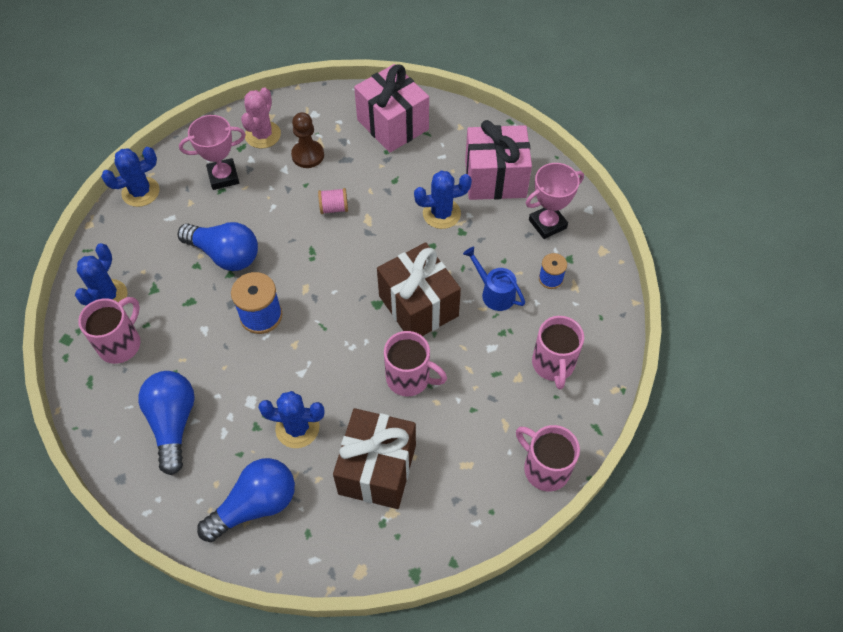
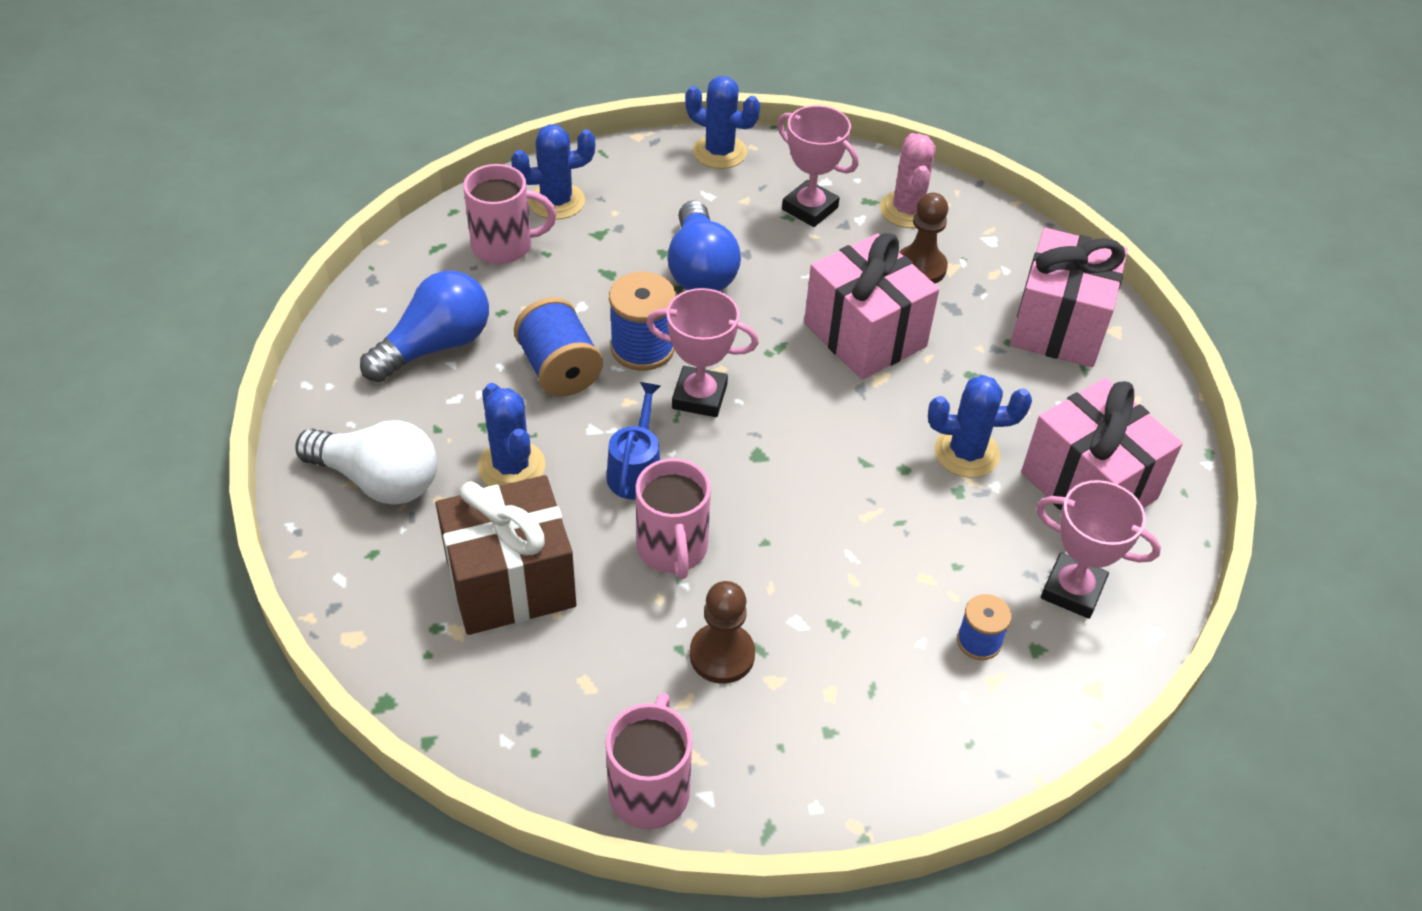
camera: 55 degrees right, 10 degrees down
blue light bulb [197,458,295,542] -> white light bulb [296,420,437,505]
pink cactus [241,87,281,149] -> pink cactus turned 75 degrees counterclockwise [880,133,936,228]
pink spool [318,188,348,214] -> pink gift [804,233,939,379]
brown gift [377,243,461,336] -> none
blue cactus [414,171,472,229] -> blue cactus turned 45 degrees counterclockwise [928,375,1032,478]
blue watering can [463,247,525,311] -> blue watering can moved to [607,382,660,500]
pink mug [532,316,584,390] -> none
none -> blue spool [514,297,603,397]
none -> pink trophy [646,288,759,417]
none -> brown pawn [690,581,755,684]

